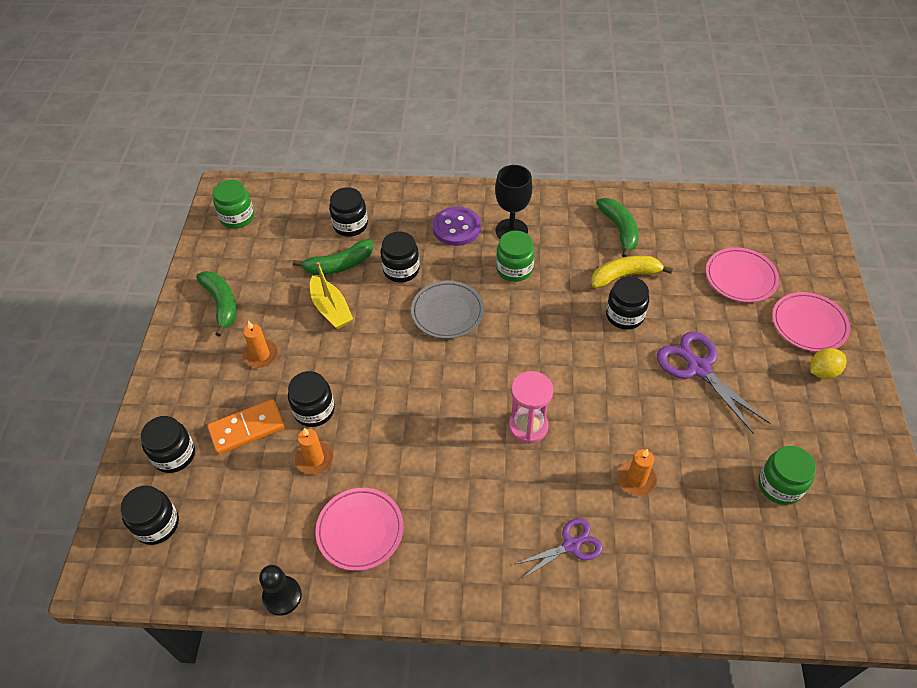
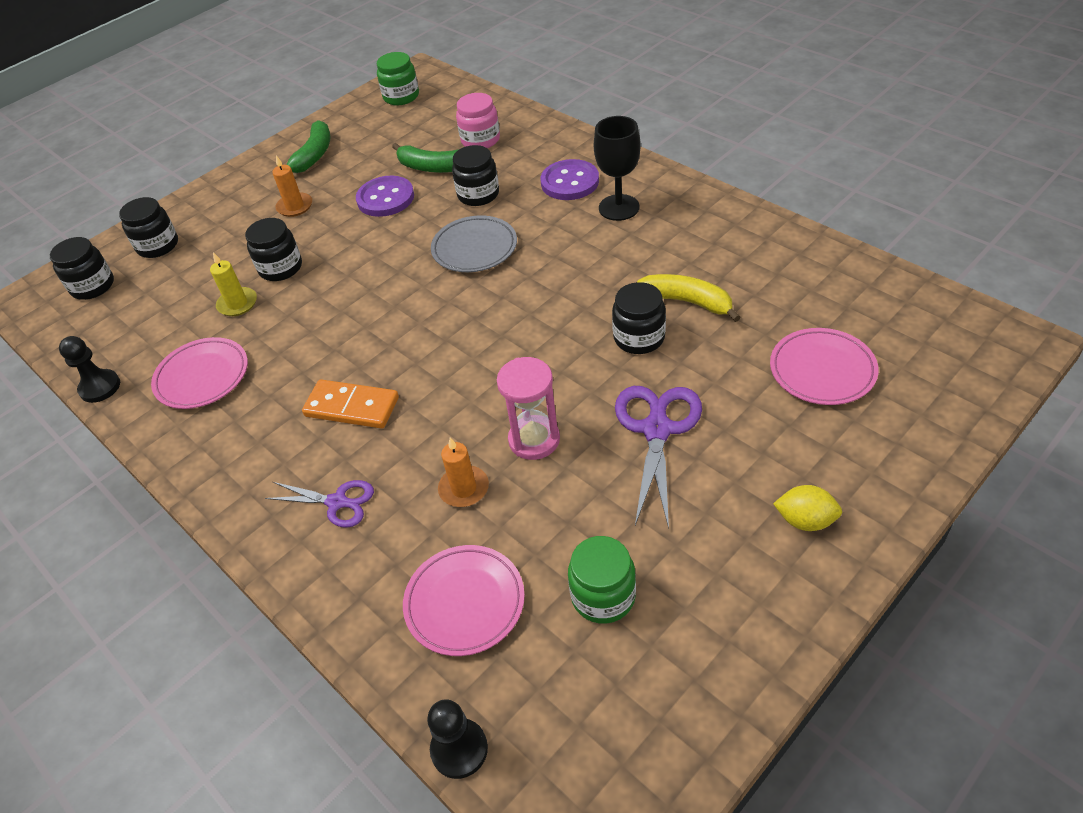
camera: 45 degrees right, 5 degrees down
orange domino [207,399,285,455] -> orange domino moved to [302,379,399,428]
orange candle [295,428,333,475] -> yellow candle [210,252,257,316]
yellow boat [310,262,353,329] -> purple button [356,175,414,217]
black jar [329,187,368,237] -> pink jar [456,93,500,148]
green jar [496,231,535,282] -> none
pink hourglass [509,371,553,444] -> pink hourglass moved to [497,357,560,460]
green banana [596,198,639,257] -> none
pink plate [772,292,850,352] -> pink plate moved to [403,545,525,656]
none -> black pawn [427,699,488,779]

